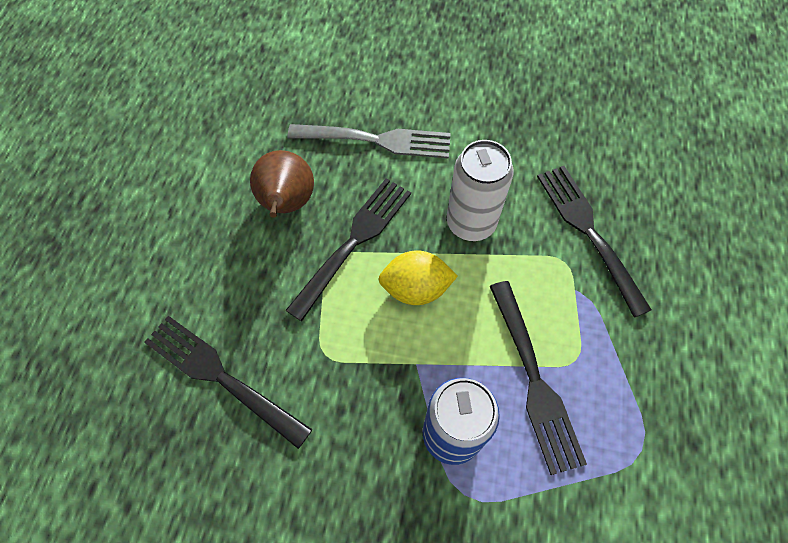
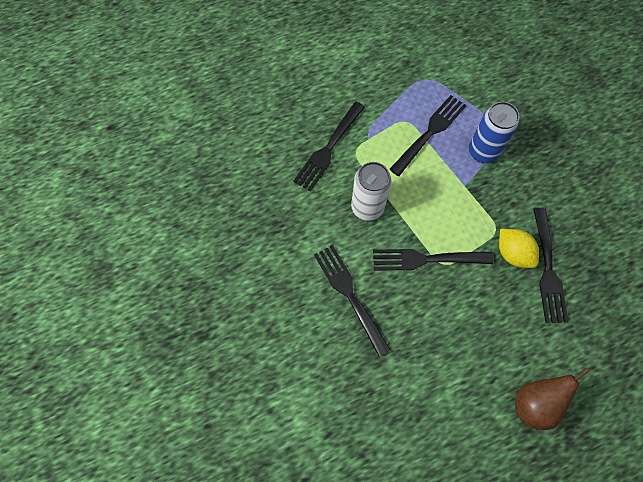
camera: 125 degrees left, 5 degrees up
brown pear [250,150,314,218] -> brown pear moved to [515,368,590,430]
grey fork [288,124,451,159] -> black fork [314,245,391,357]
yellow lemon [378,250,458,305] -> yellow lemon moved to [499,229,539,268]

